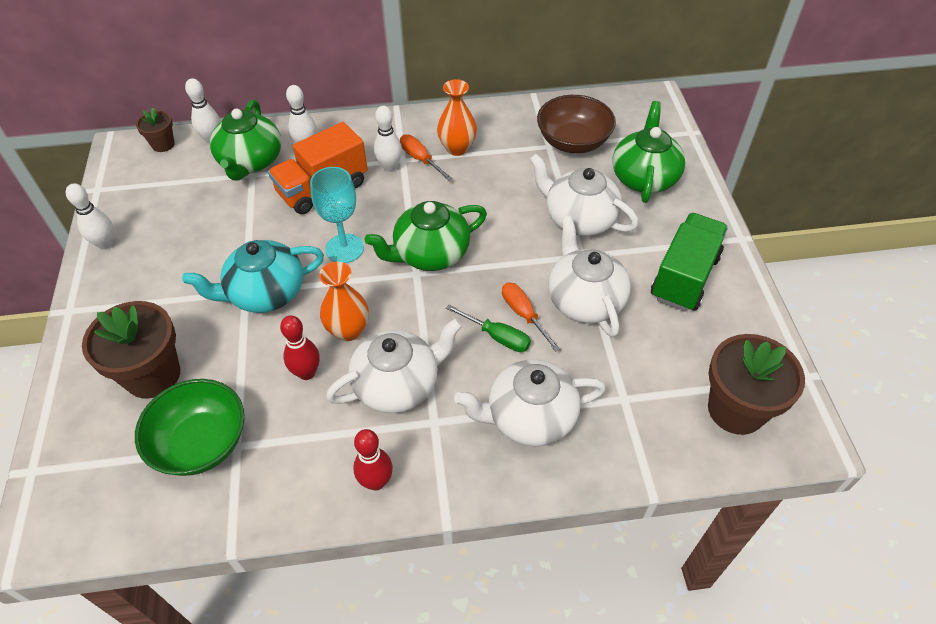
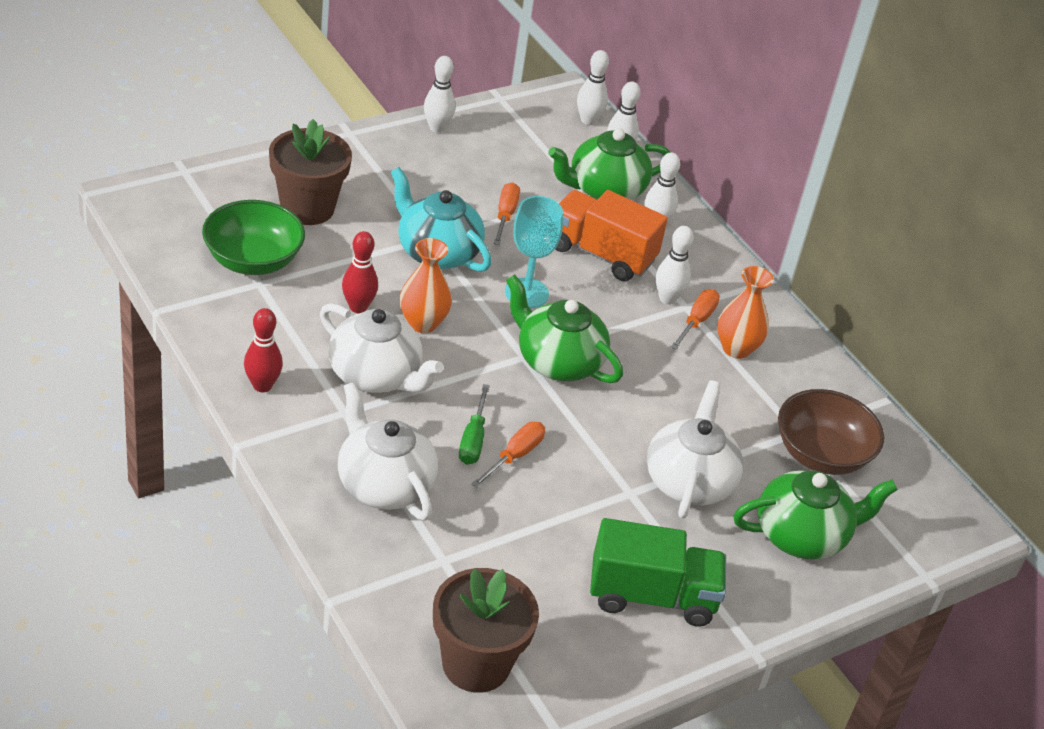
camera: 60 degrees right, 10 degrees down
brown flower pot [136,107,175,152] -> white bowling pin [577,50,609,125]
white teapot [548,215,631,337] -> none
none -> orange screwdriver [494,182,520,245]

